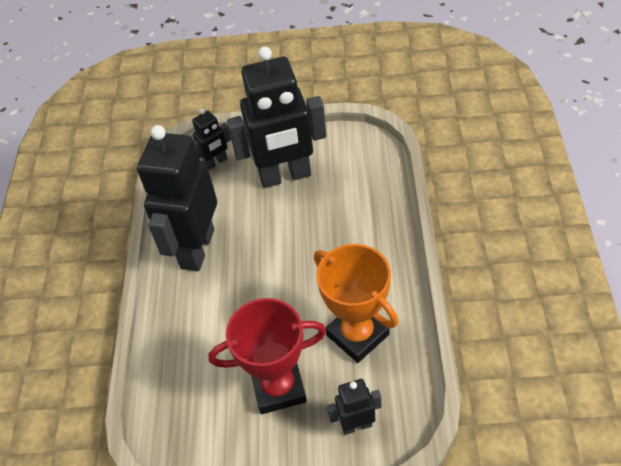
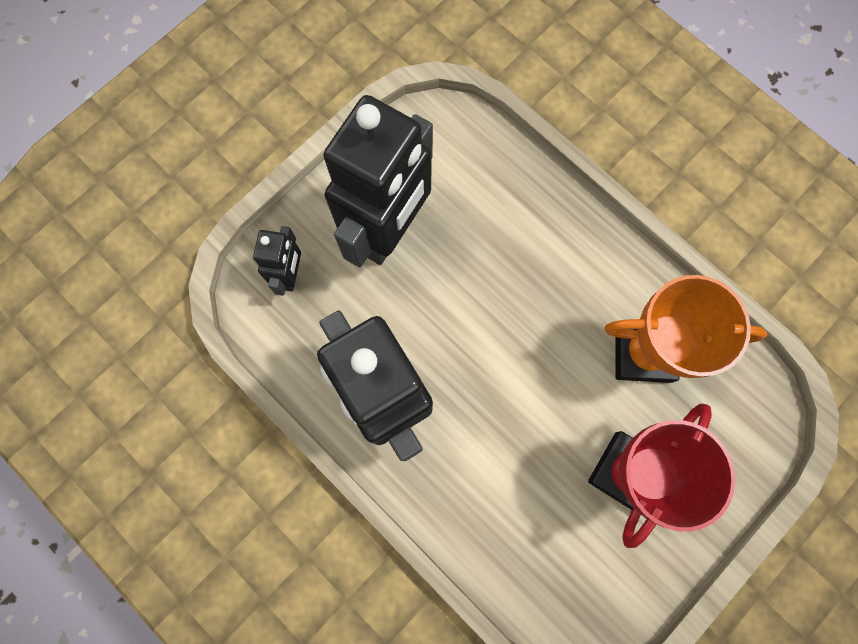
camera: 50 degrees left, 25 degrees up
black robot [327,379,381,435] -> none

